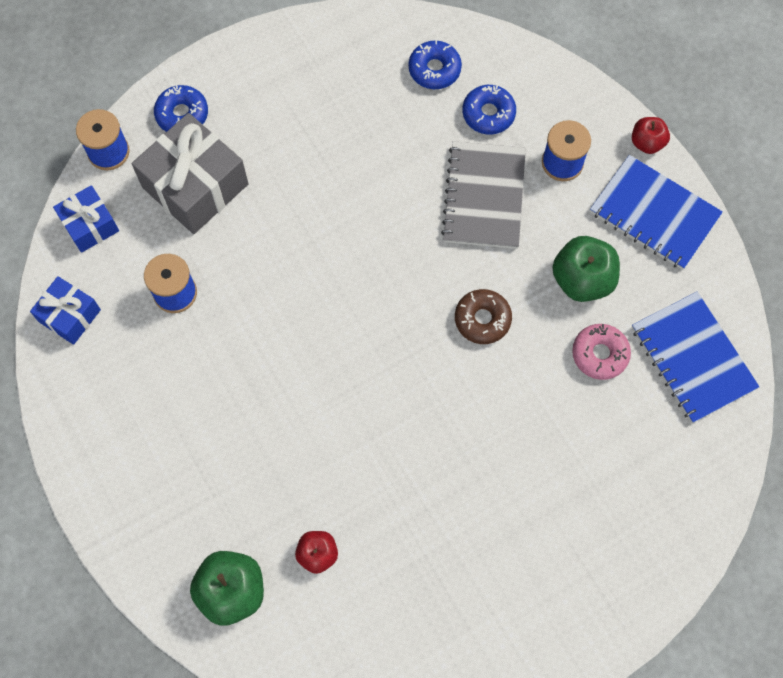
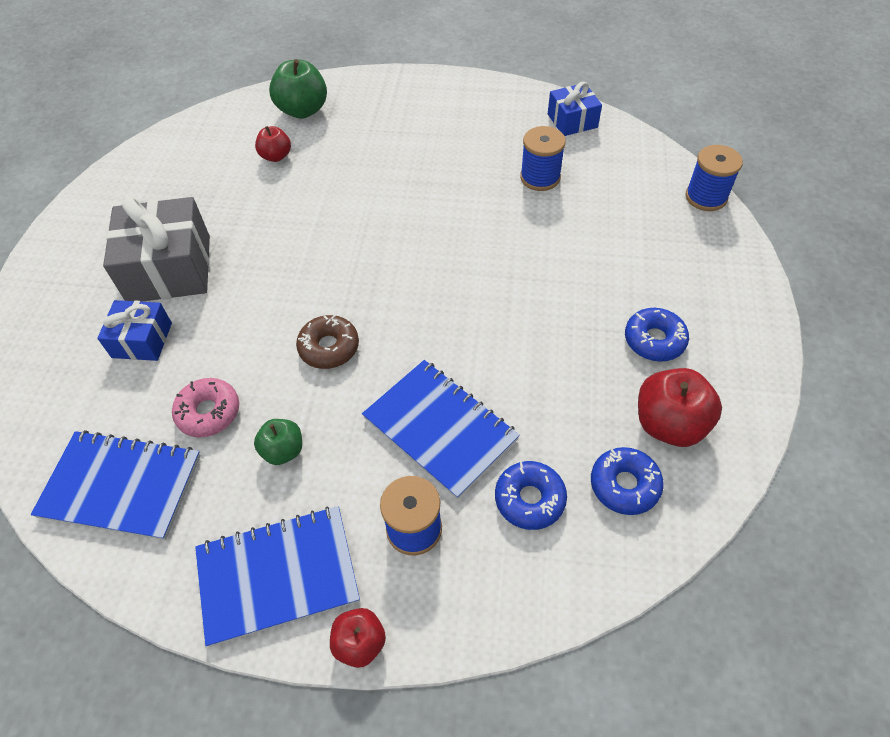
camera: 130 degrees right, 15 degrees down
blue gift [53,185,119,253] -> blue gift moved to [97,300,172,361]
grey gift [132,113,248,234] -> grey gift moved to [103,197,210,302]
blue donut [154,85,208,132] -> blue donut moved to [625,308,689,362]
grey notebook [441,141,526,249] -> blue notebook [362,360,520,499]
green apple [552,236,620,302] -> green apple [254,419,302,465], size x0.59
none -> red apple [638,368,722,447]

